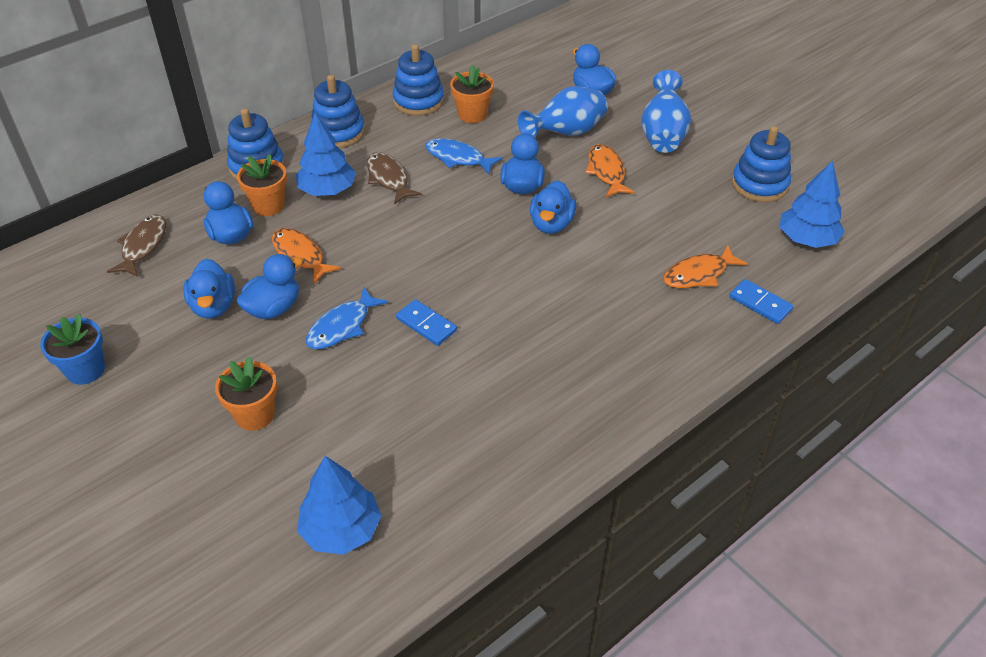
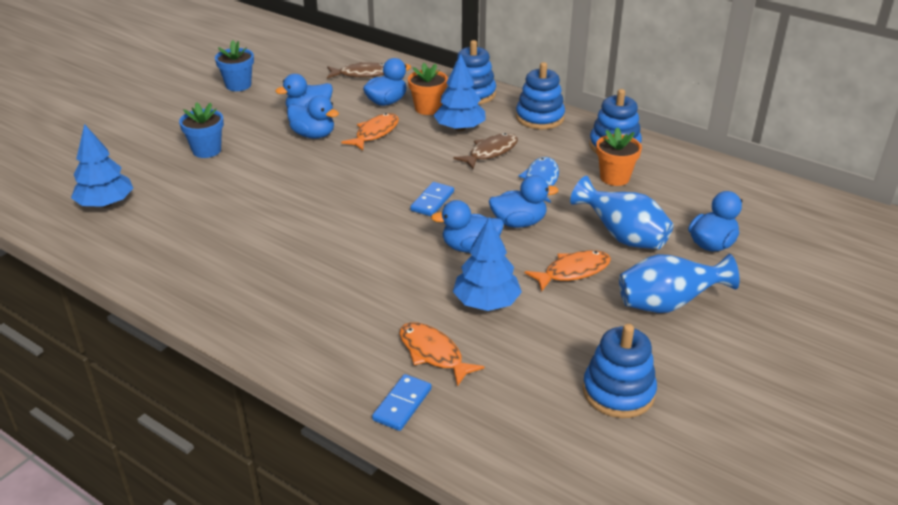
camera: 75 degrees right, 10 degrees down
orange flower pot [215,356,277,431] -> blue flower pot [179,103,224,158]
blue fish [306,287,388,349] -> none
blue domino [396,299,457,346] -> blue domino moved to [410,182,454,216]
blue tree [780,161,845,248] -> blue tree moved to [453,217,522,311]

